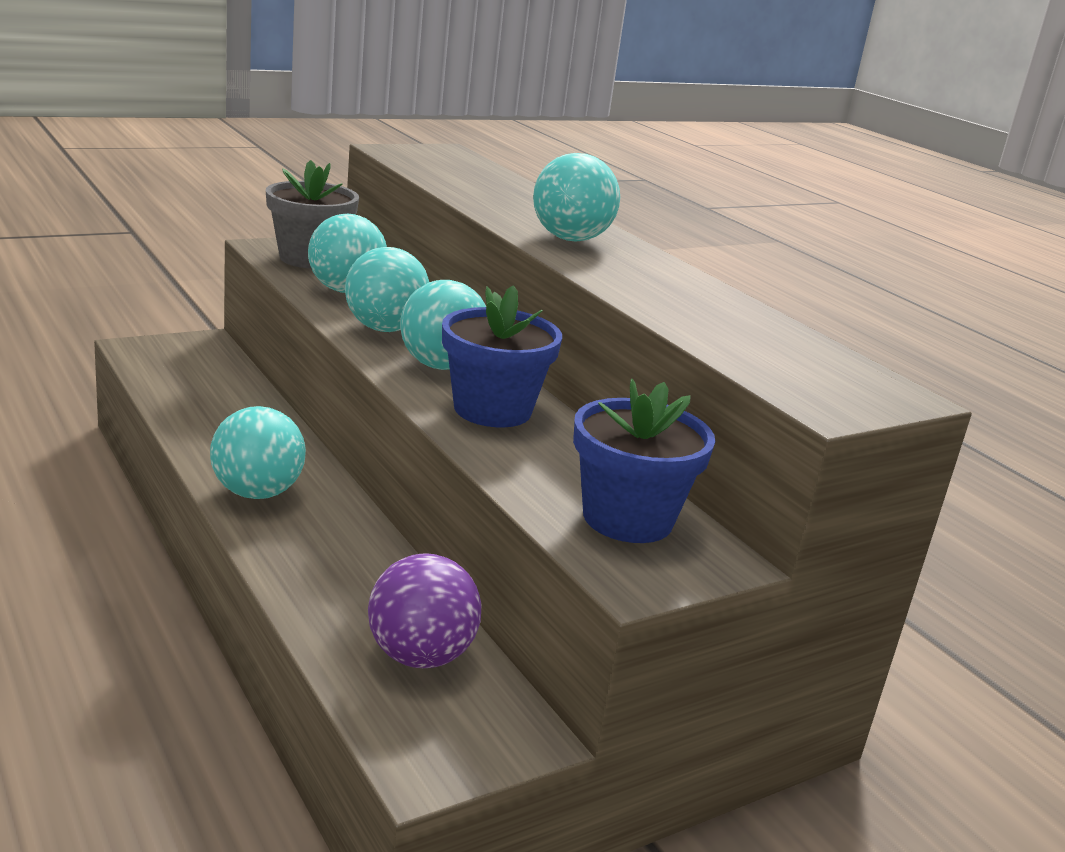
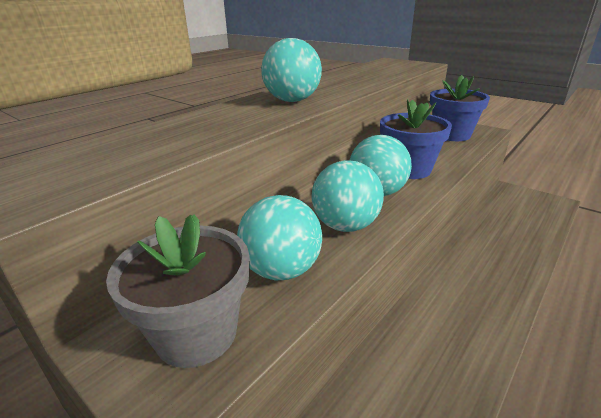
camera: 105 degrees left, 5 degrees up
turquoise ball [210,406,306,499] -> none
purple ball [368,553,481,668] -> none

